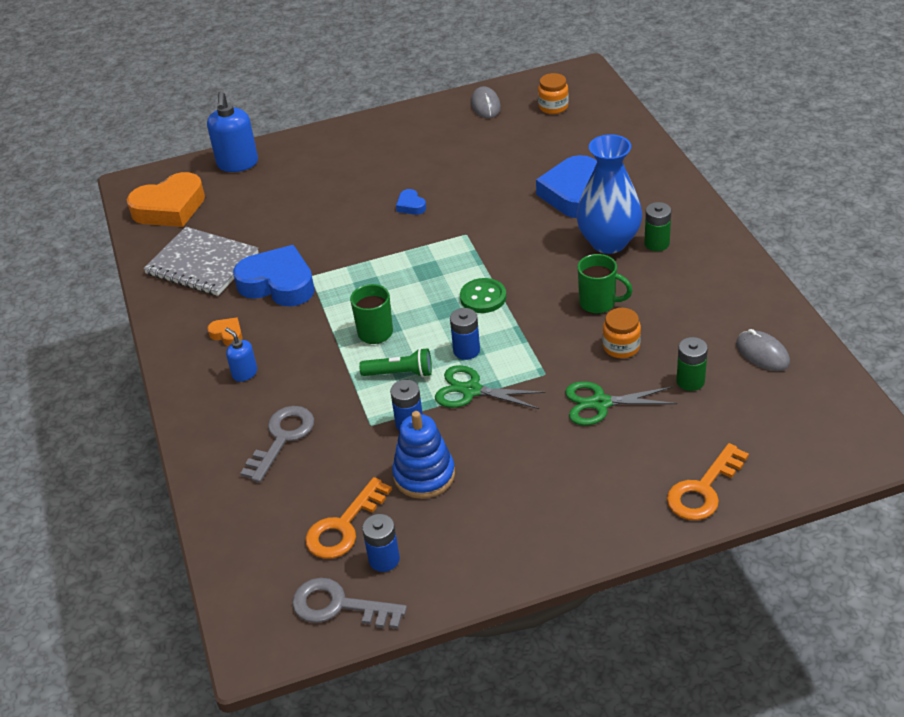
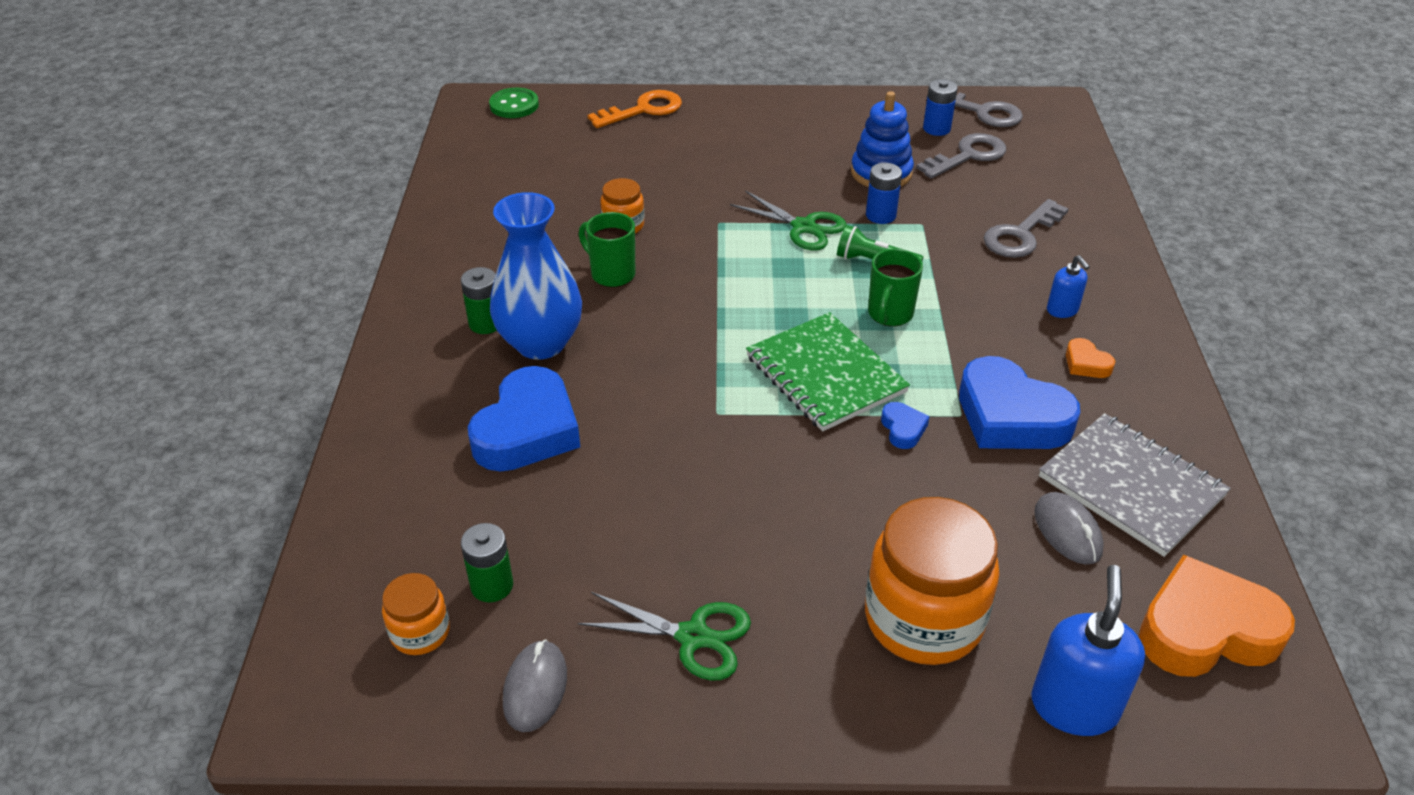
camera: 165 degrees left, 0 degrees up
orange key [305,477,392,559] -> grey key [916,133,1006,179]
blue heart [396,189,426,215] -> blue heart moved to [881,402,930,449]
blue battery [450,308,480,360] -> none
green button [460,278,506,313] -> green button moved to [489,88,539,118]
green scissors [565,381,677,425] -> green scissors moved to [578,592,751,681]
green battery [676,337,708,391] -> green battery moved to [461,523,513,602]
grey mouse [736,329,790,371] -> grey mouse moved to [1034,492,1104,564]
none -> green notebook [746,312,910,431]
none -> orange jar [865,497,1000,665]

